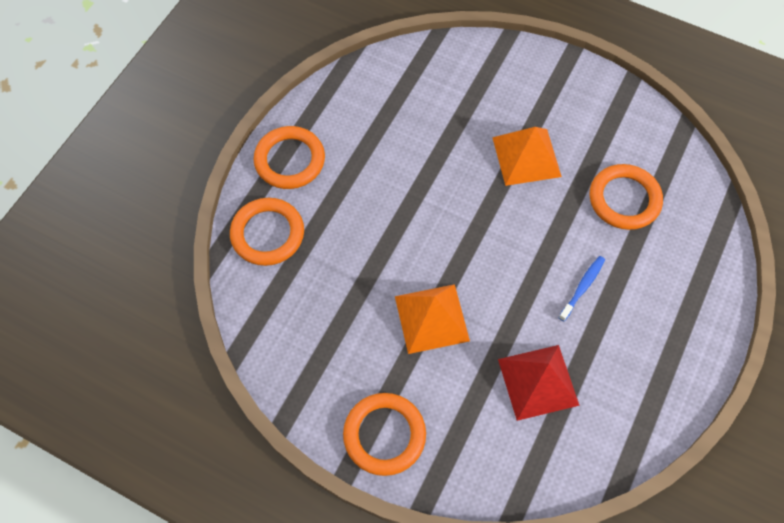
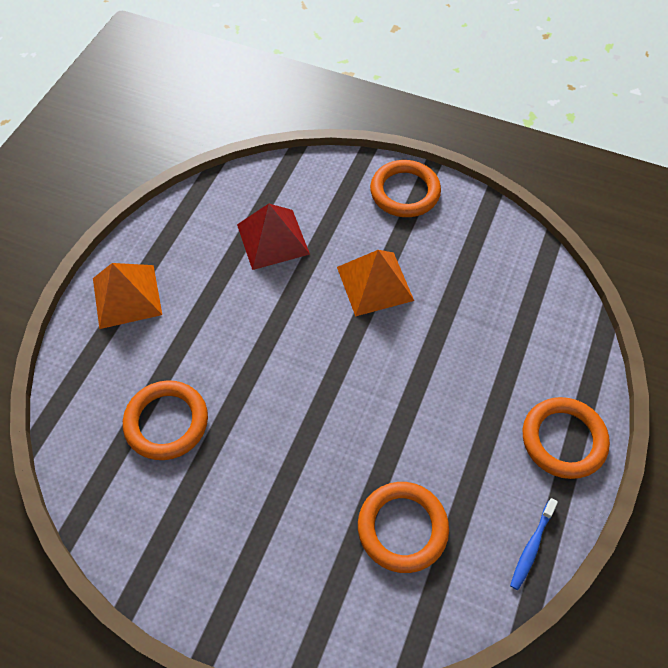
camera: 175 degrees right, 5 degrees down
orange ring [230,198,304,266] -> orange ring moved to [358,482,449,573]
orange pyramid [492,127,562,186] -> orange pyramid moved to [93,263,162,329]
blue toothbrush [558,256,605,321] -> blue toothbrush moved to [510,498,558,590]

